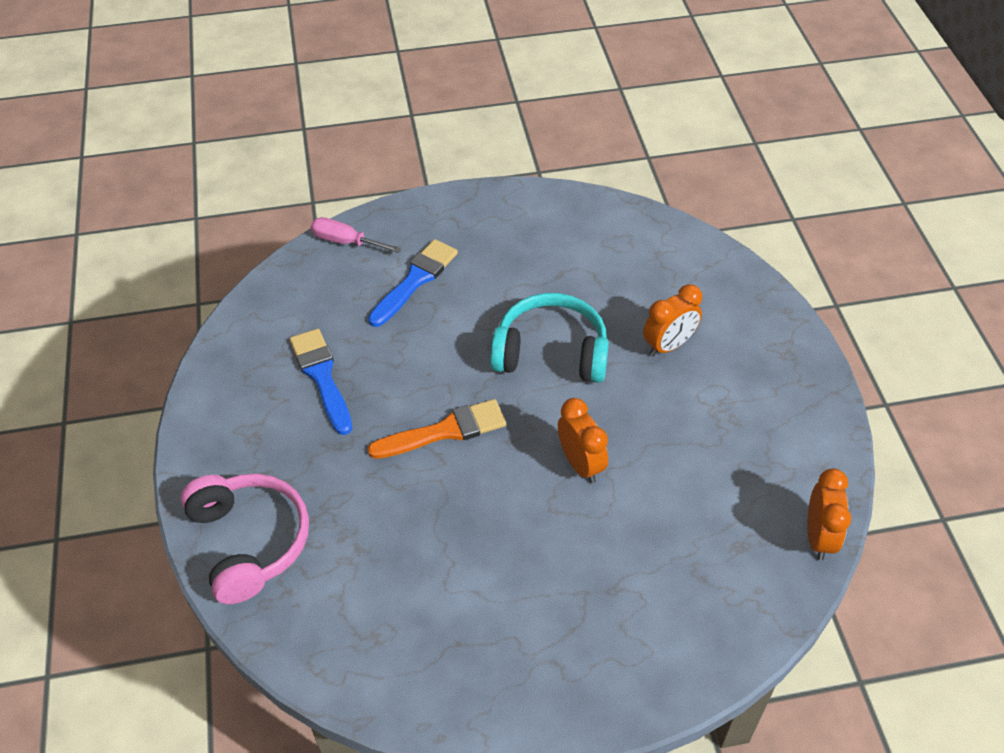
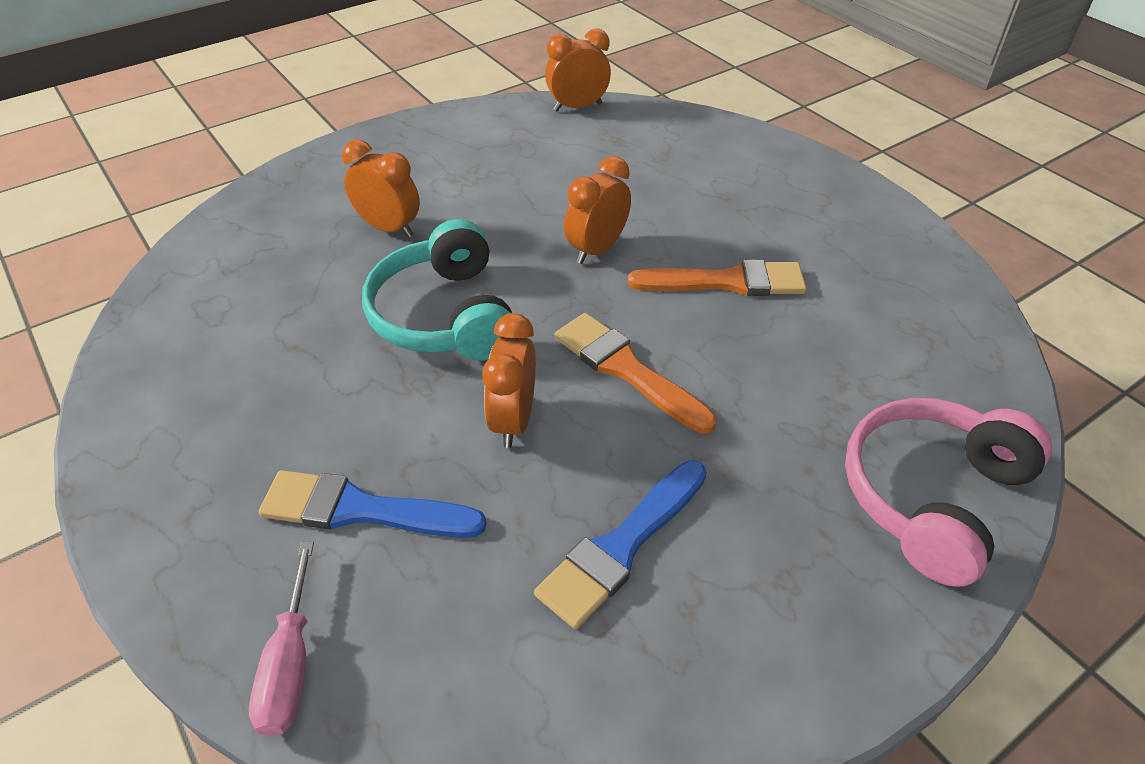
camera: 115 degrees left, 5 degrees down
none -> orange clock [482,313,536,448]
none -> orange brush [628,259,807,296]

